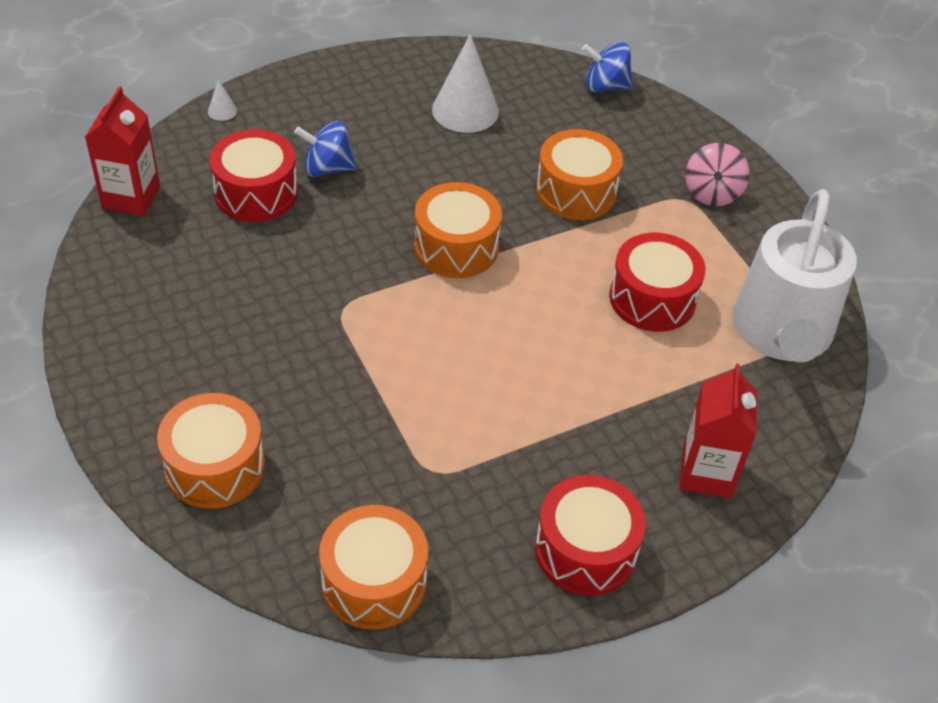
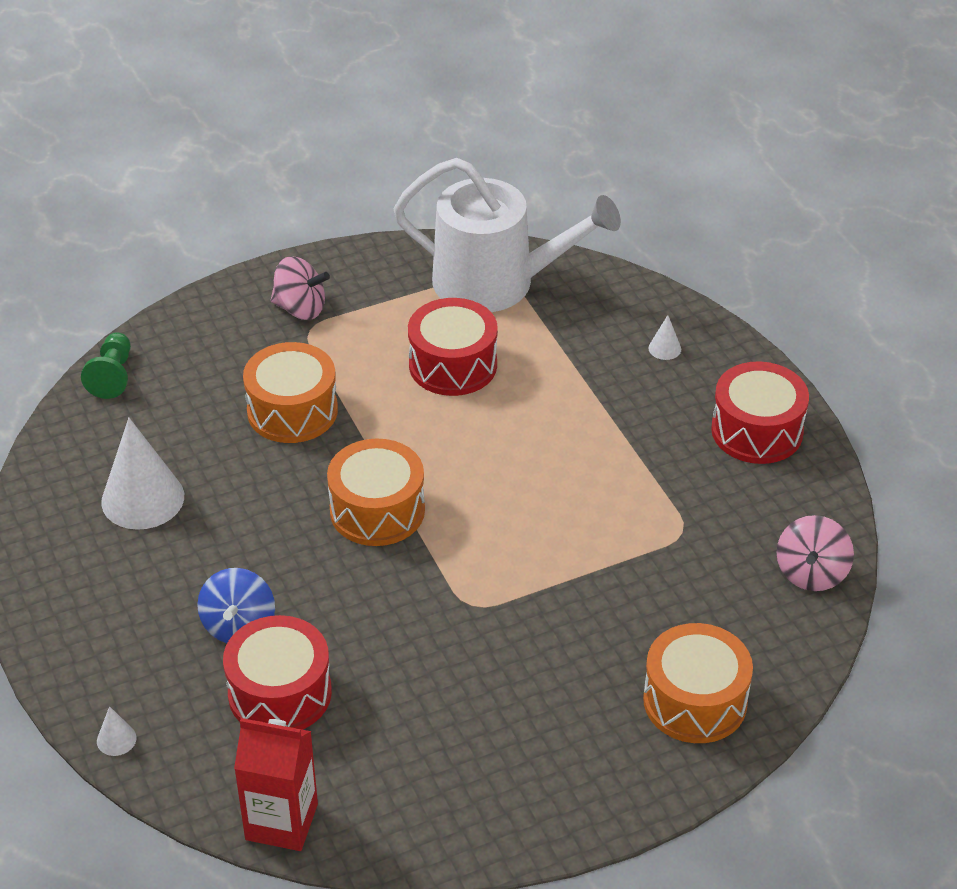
camera: 85 degrees left, 5 degrees down
orange drum [319,505,428,630] -> pink spinning top [776,515,854,591]
blue spinning top [582,42,633,92] -> green pawn [81,332,131,399]
red carton [679,364,758,498] -> white cone [648,315,681,360]

